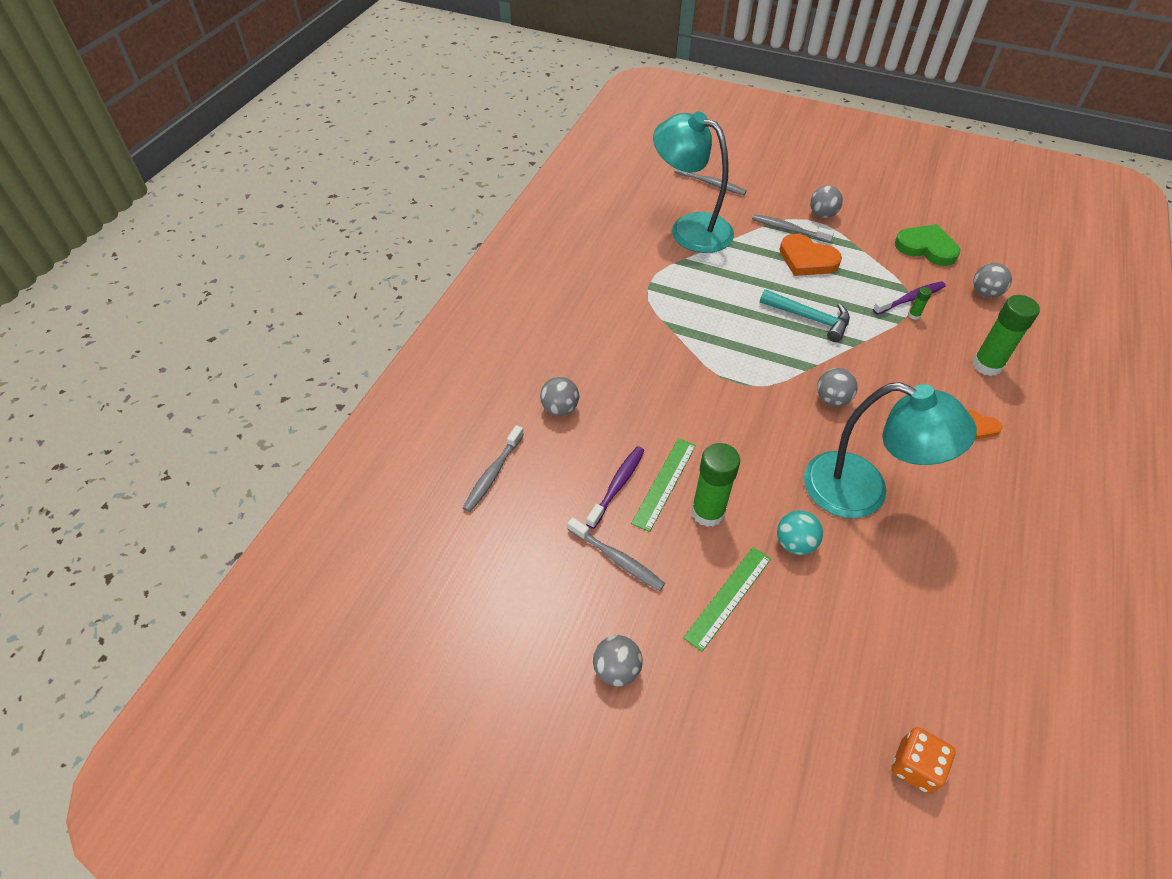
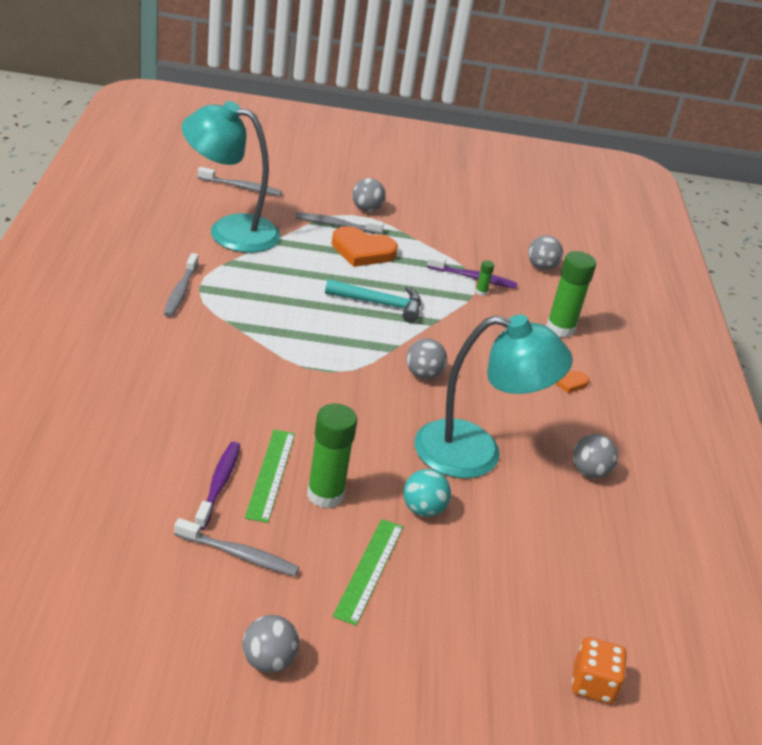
camera: 25 degrees left, 15 degrees down
grey toothbrush [463,425,524,512] -> grey toothbrush moved to [164,253,198,317]
grey ball [540,377,579,416] -> grey ball moved to [573,434,618,478]
purple toothbrush [873,281,946,315] -> purple toothbrush turned 60 degrees clockwise [427,255,518,289]
green heart [895,224,960,266] -> none

